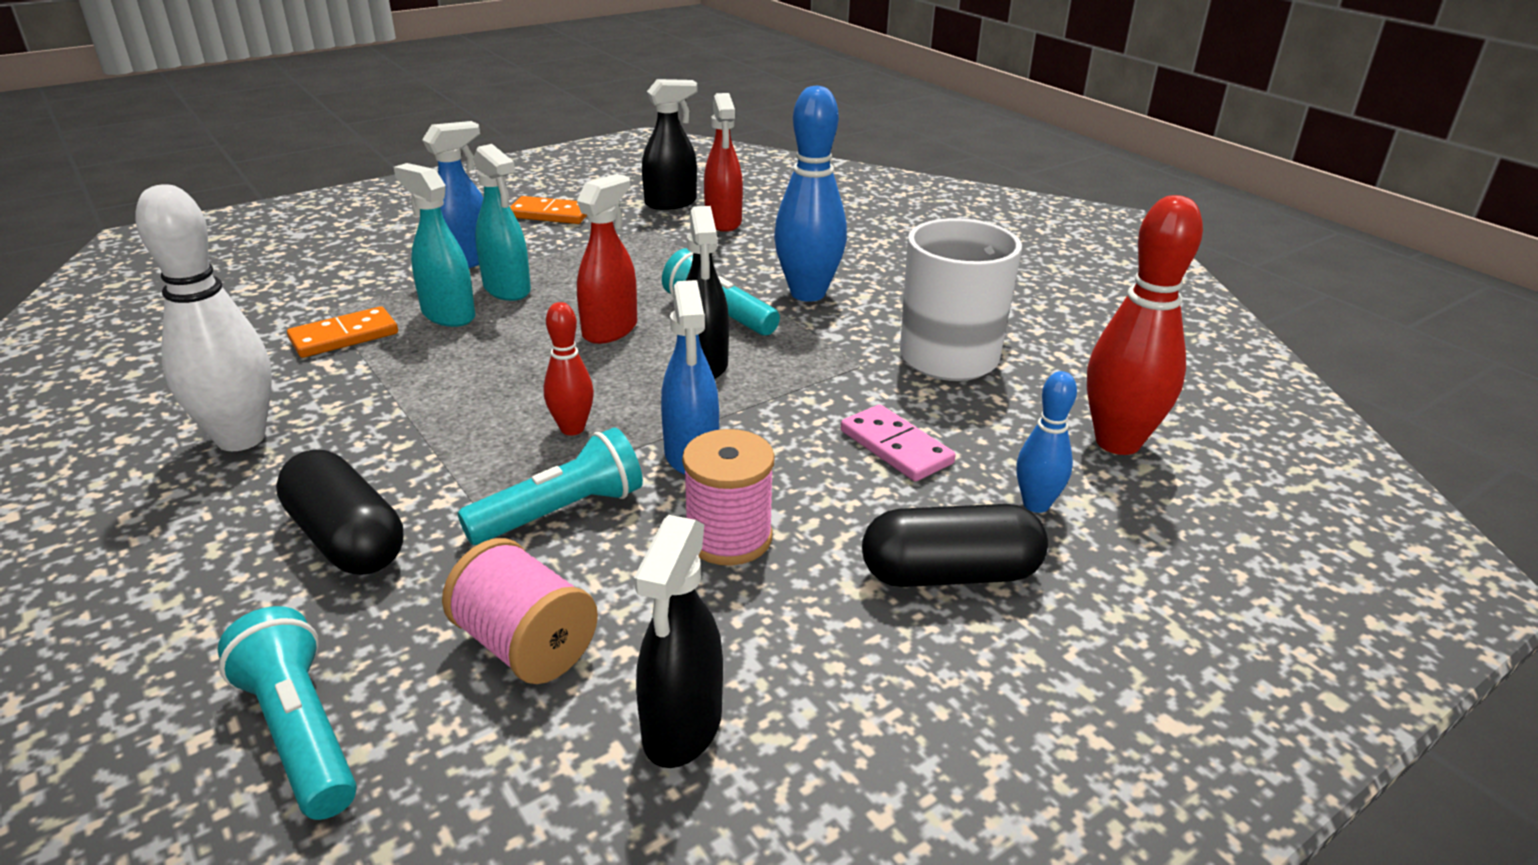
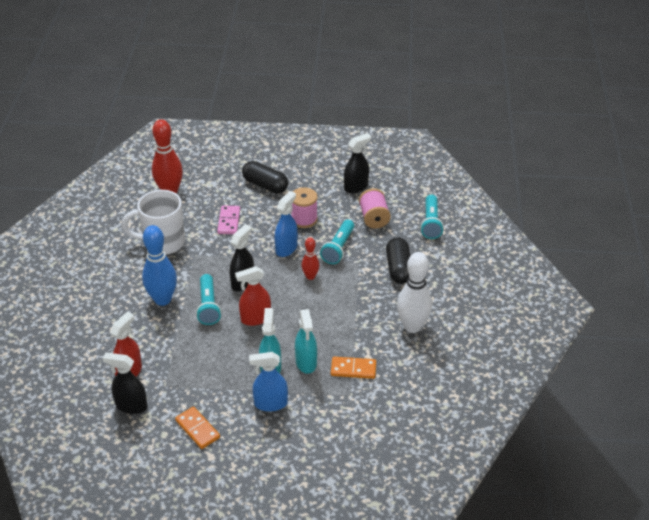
camera: 140 degrees left, 10 degrees up
turquoise flashlight [458,428,643,545] -> turquoise flashlight turned 75 degrees counterclockwise [320,220,354,264]
blue bowling pin [1016,371,1077,513] -> none

